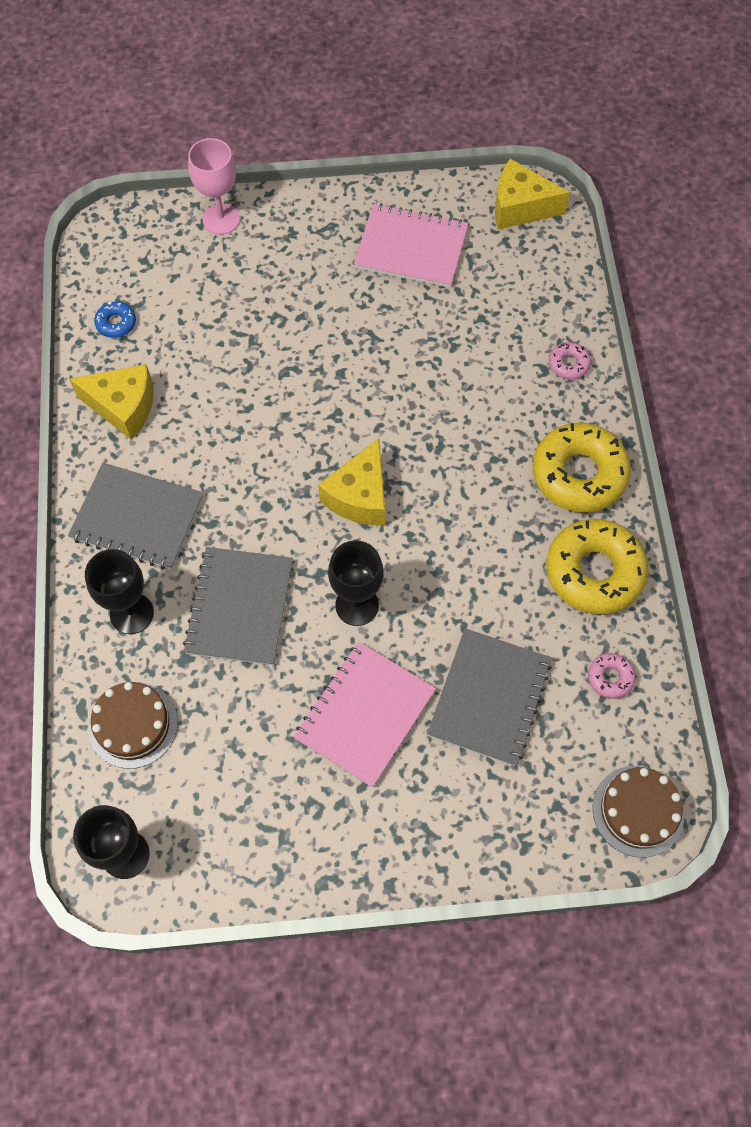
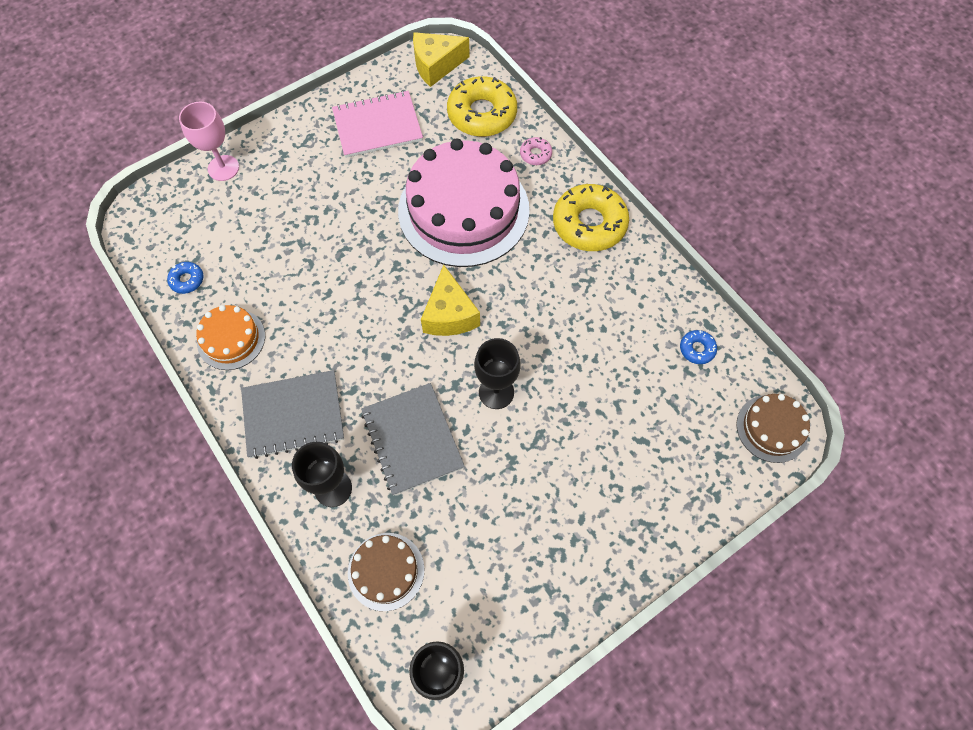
camera: 30 degrees left, 0 degrees up
yellow cheese [70,364,153,440] -> orange cake [196,305,265,370]
pink notebook [294,642,436,788] -> none
grey notebook [427,628,552,766] -> none
yellow donut [546,519,648,615] -> yellow donut moved to [447,76,517,137]
pink donut [588,653,636,699] -> blue donut [680,330,717,364]
none -> pink cake [398,139,530,267]

